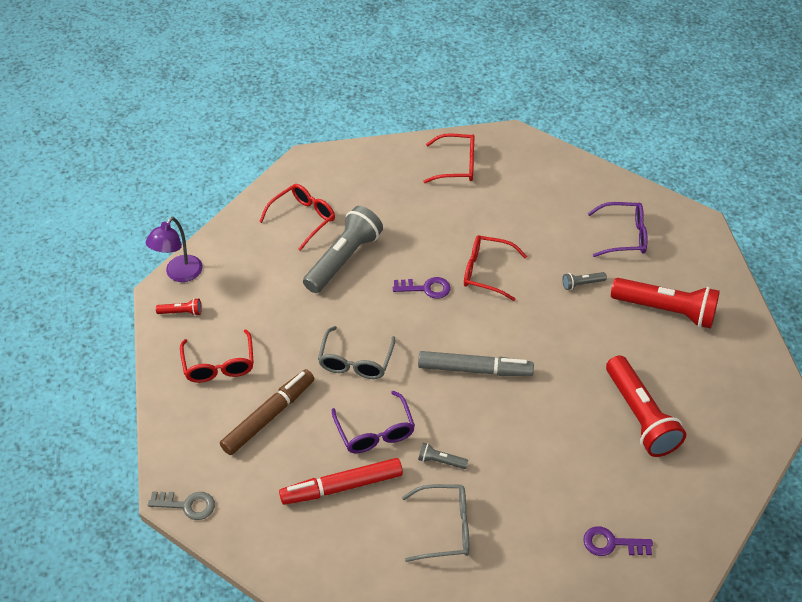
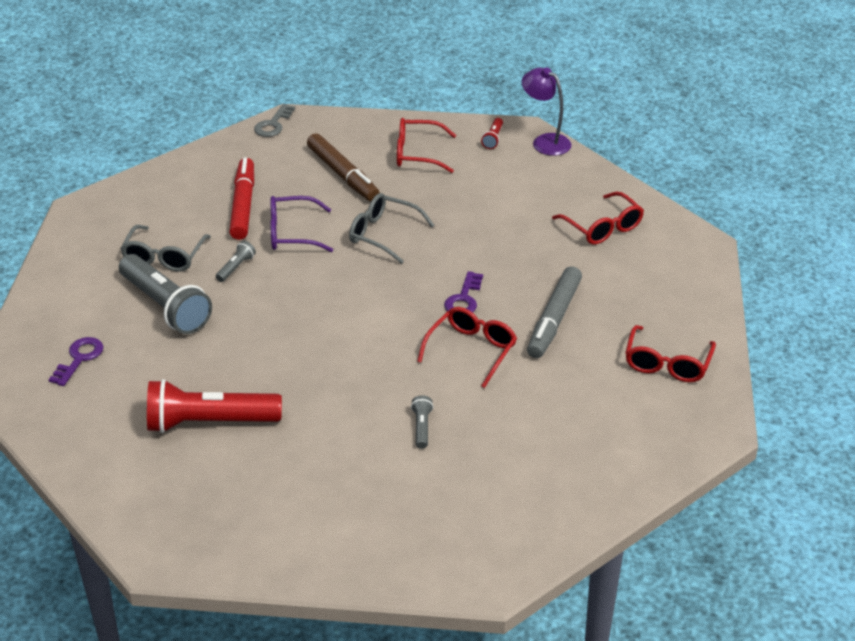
camera: 105 degrees right, 10 degrees down
grey flashlight [303,206,383,293] -> grey flashlight moved to [119,254,212,334]
grey marker [418,351,534,376] -> grey marker moved to [527,266,582,358]
purple glasses [588,202,648,257] -> none
red flashlight [611,278,720,329] -> none

